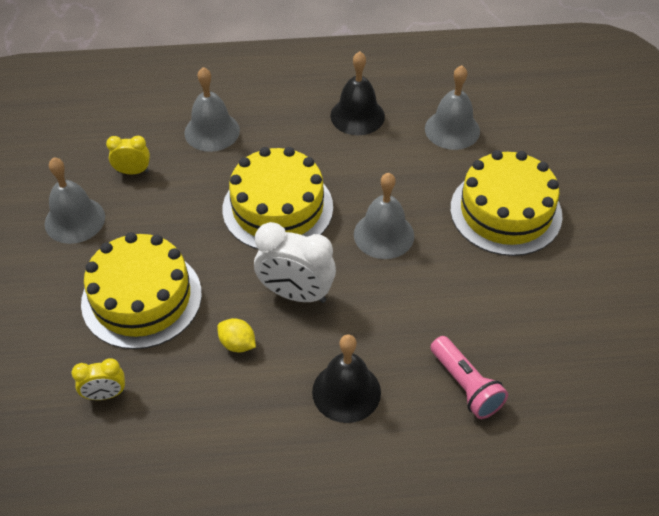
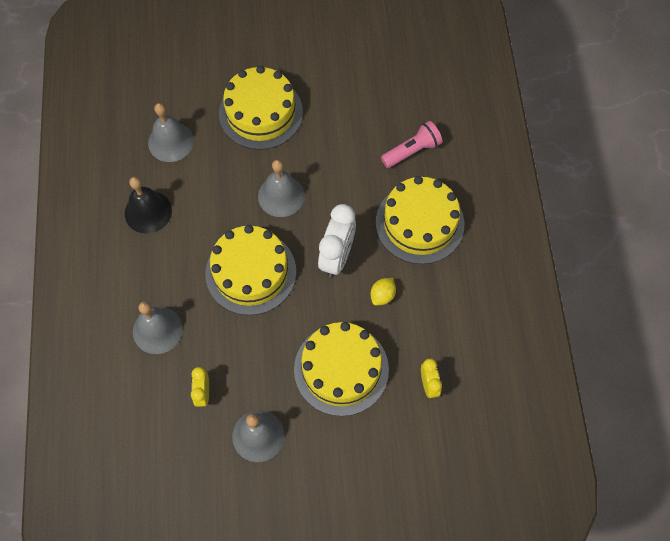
camera: 90 degrees left, 15 degrees up
black bell [312,335,381,423] -> yellow cake [376,176,464,264]

